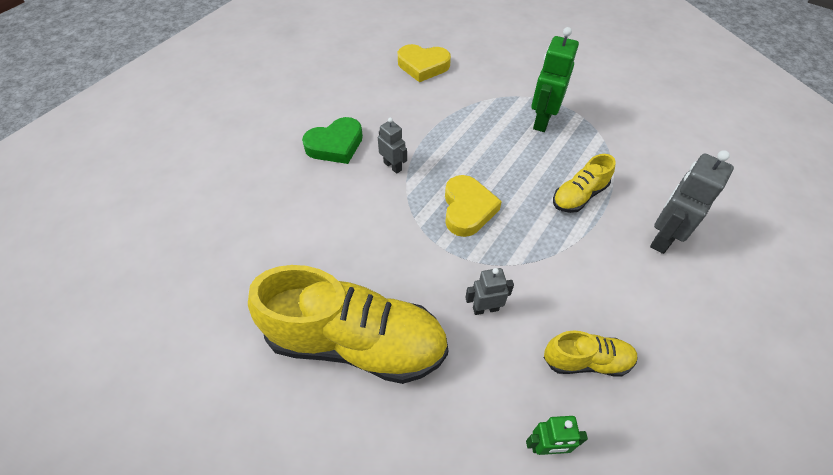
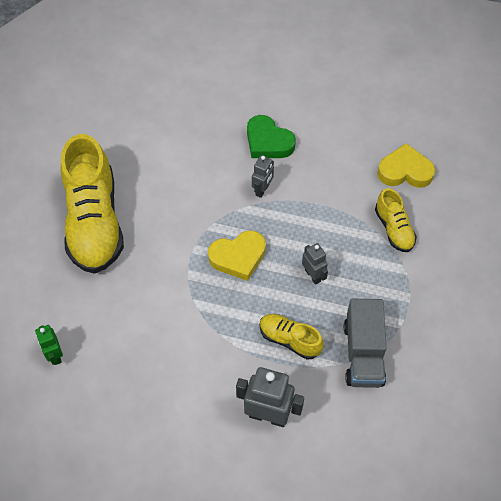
camera: 70 degrees right, 5 degrees up
yellow heart [398,44,451,82] -> yellow heart turned 105 degrees clockwise [377,143,435,188]
grey robot [465,268,514,315] -> grey robot moved to [302,243,328,285]
green robot [531,27,579,132] -> none
yellow shoe [544,330,638,376] -> yellow shoe moved to [375,188,417,252]
none -> grey truck [344,299,386,388]

